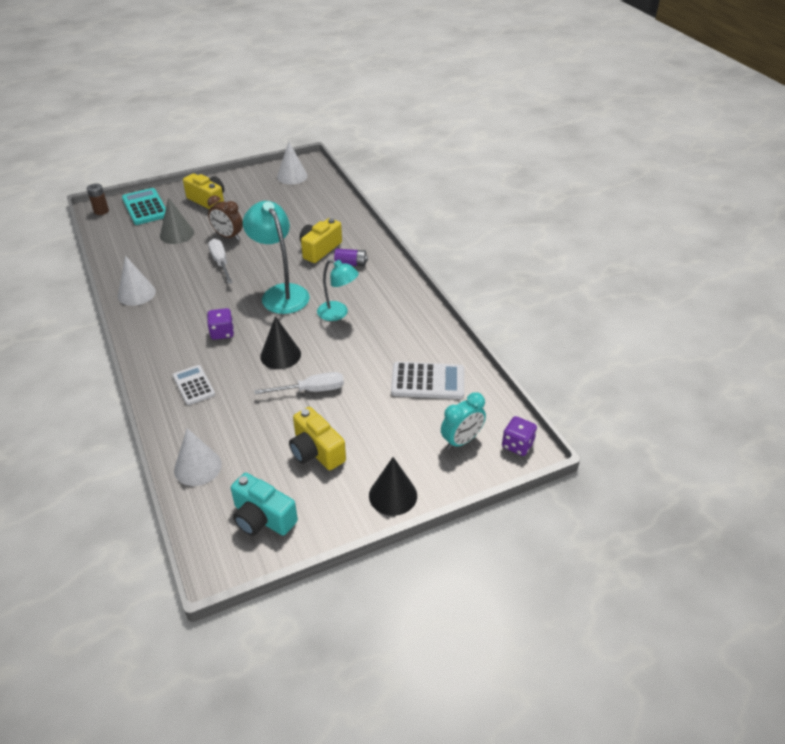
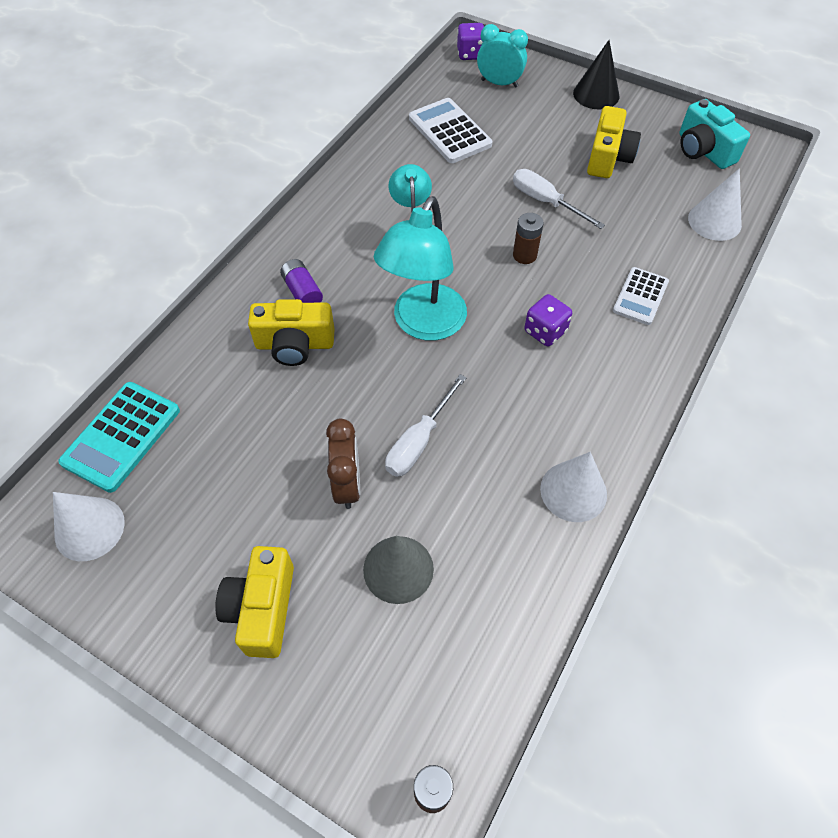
camera: 125 degrees left, 15 degrees up
turquoise calculator [122,188,166,225] -> turquoise calculator moved to [58,382,180,493]
turquoise camera [231,473,298,536] -> turquoise camera turned 150 degrees clockwise [679,99,750,169]
black cone [260,316,301,369] -> brown battery [513,213,544,264]

